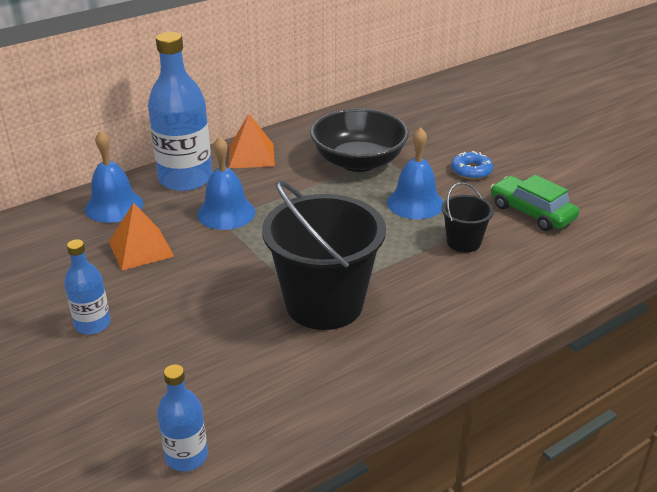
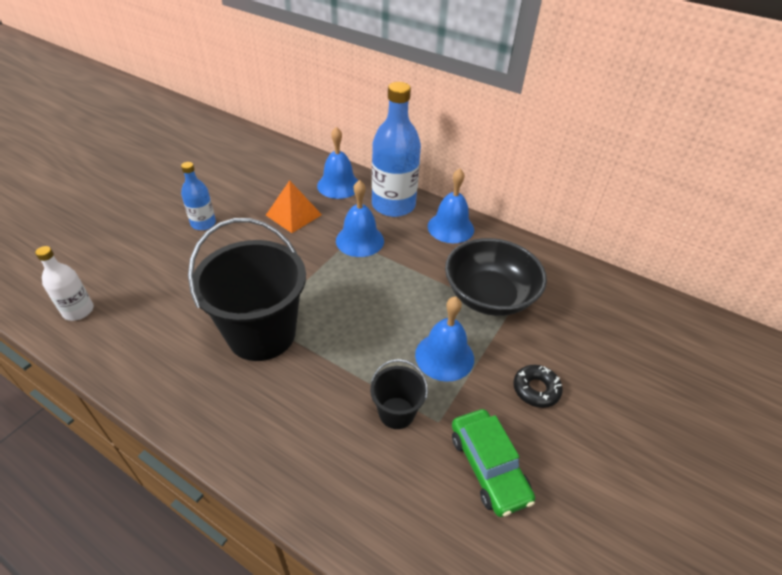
camera: 65 degrees right, 10 degrees up
blue bottle [157,365,208,471] -> white bottle [35,246,94,321]
orange pyramid [229,114,275,168] -> blue bell [428,168,474,243]
blue donut [451,151,493,179] -> black donut [513,365,563,408]
green car [491,175,579,231] -> green car turned 135 degrees clockwise [452,409,535,517]

